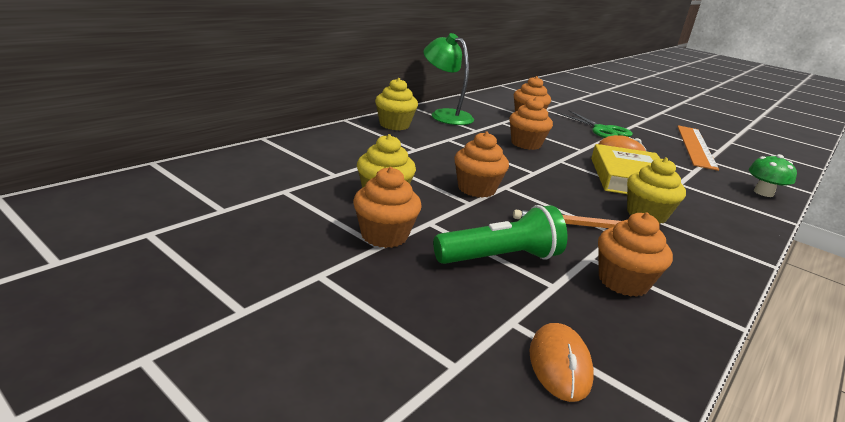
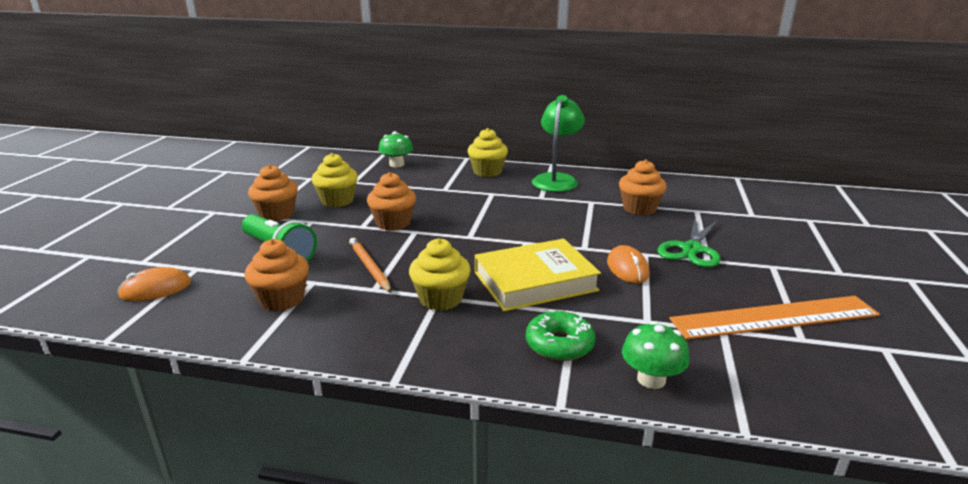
camera: 65 degrees right, 0 degrees up
orange cupcake [509,97,553,150] -> none
none -> green mushroom [378,131,413,167]
none -> green donut [526,310,596,361]

